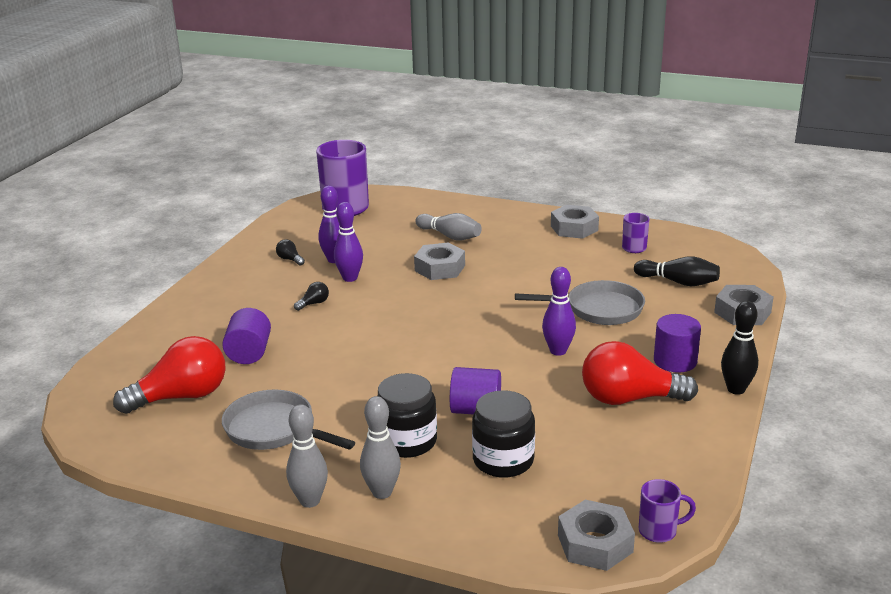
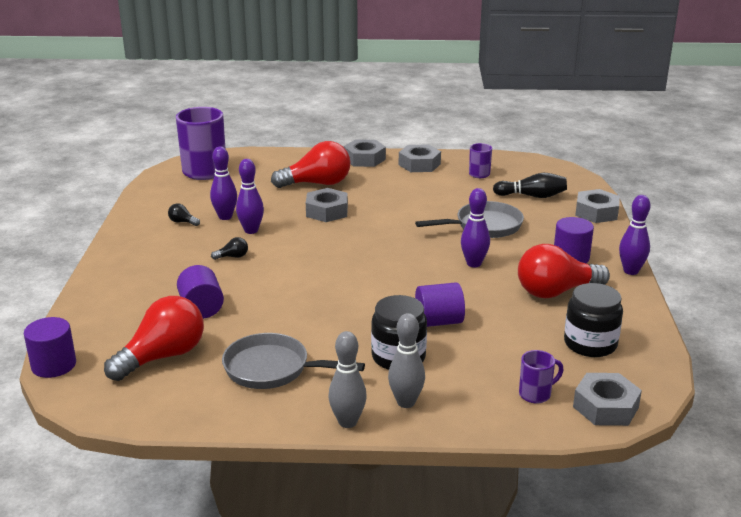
camera: 20 degrees left, 0 degrees up
black light bulb [294,282,329,311] -> black light bulb turned 45 degrees clockwise [211,237,248,260]
grey bowling pin [415,213,482,241] -> red light bulb [271,141,350,188]
black jar [472,390,535,478] -> black jar moved to [564,283,623,357]
purple mug [639,479,696,543] -> purple mug moved to [519,350,564,404]
black bowling pin [721,301,758,395] -> purple bowling pin [619,195,650,275]
none -> purple cylinder [24,317,76,378]
none -> grey nut [344,139,386,167]

